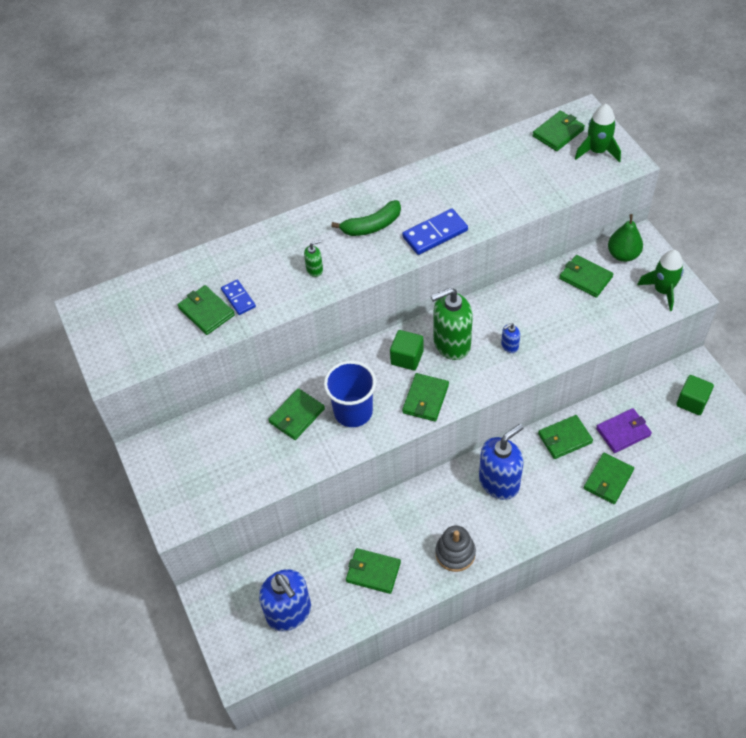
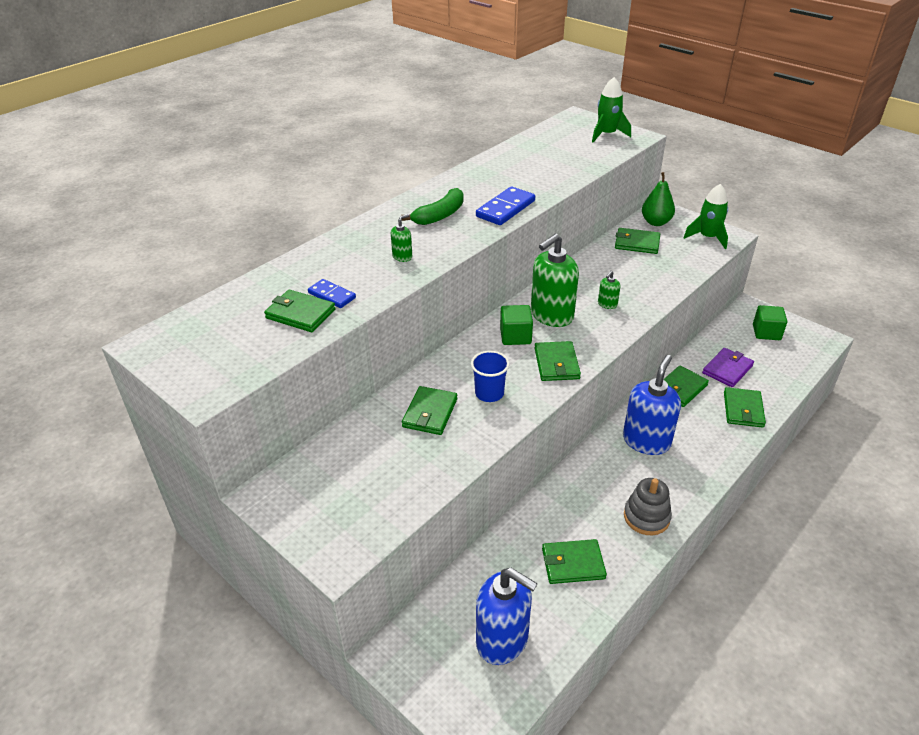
camera: 25 degrees left, 15 degrees down
blue cup [324,361,376,427] -> blue cup [471,351,510,402], size x0.65
blue soap dispenser [501,323,520,353] -> green soap dispenser [598,271,621,309]
green wallet [532,110,585,151] -> none

